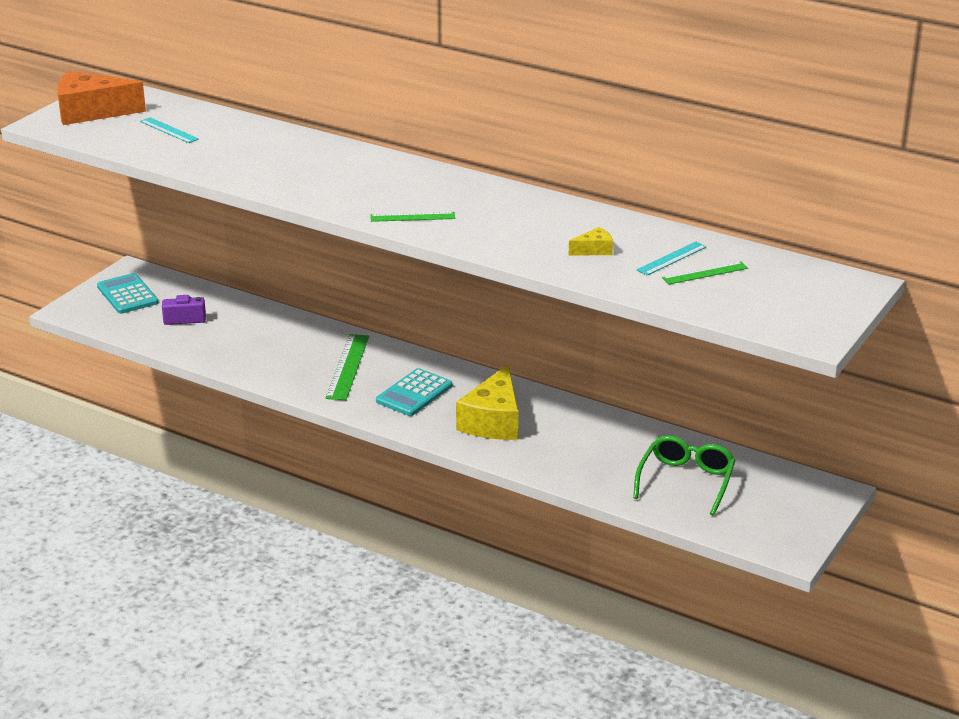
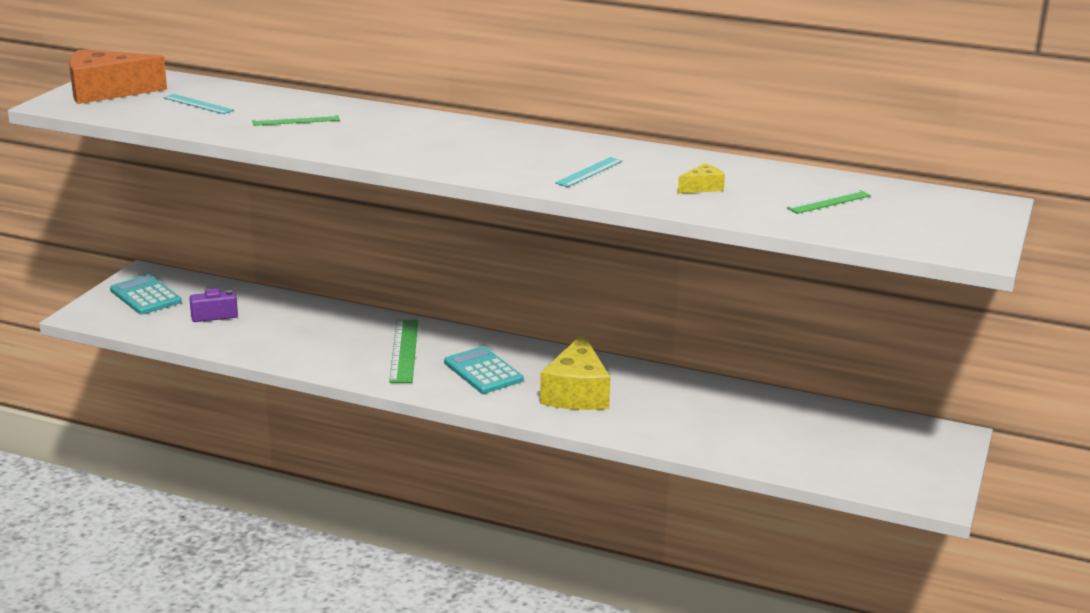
camera: 10 degrees left, 5 degrees down
green ruler [370,212,455,222] -> green ruler moved to [252,115,340,126]
turquoise calculator [376,368,452,416] -> turquoise calculator turned 120 degrees clockwise [444,346,523,394]
green glasses [633,435,736,516] -> none
turquoise ruler [636,242,707,276] -> turquoise ruler moved to [555,157,622,187]

